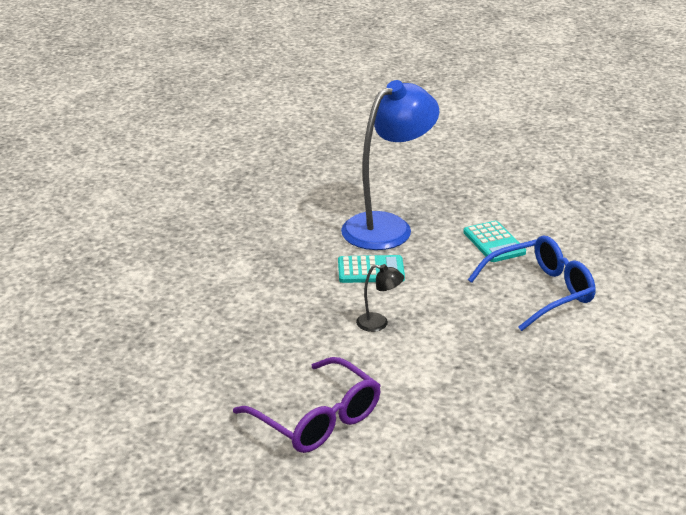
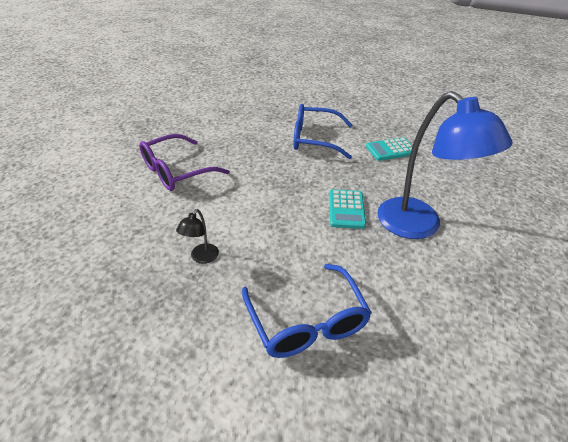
camera: 95 degrees right, 10 degrees up
black lamp [356,264,404,332] -> black lamp moved to [176,209,219,264]
turquoise calculator [463,221,526,262] -> turquoise calculator moved to [366,137,413,161]
none -> blue glasses [293,104,352,159]

